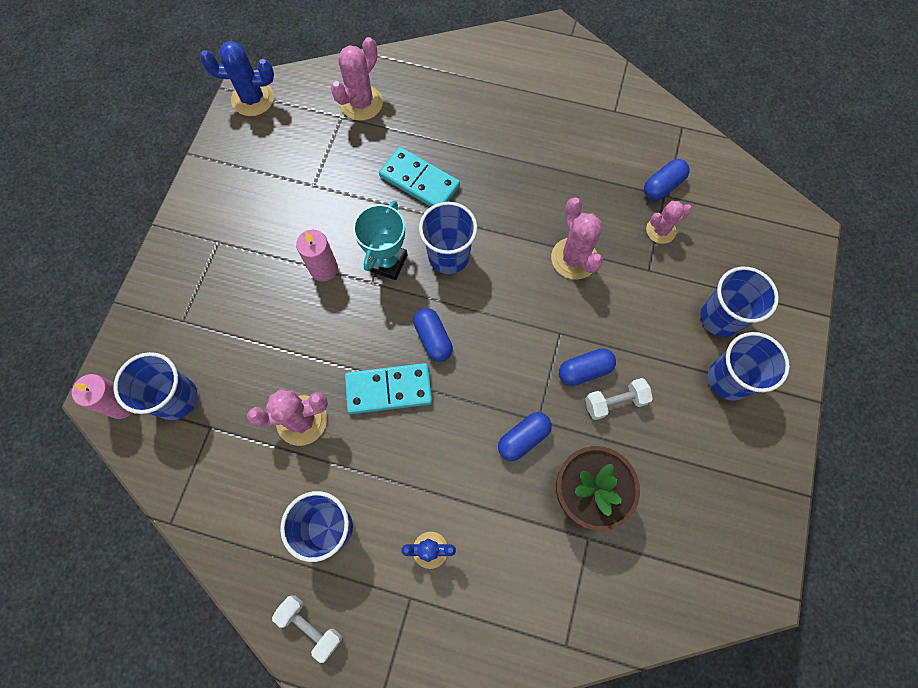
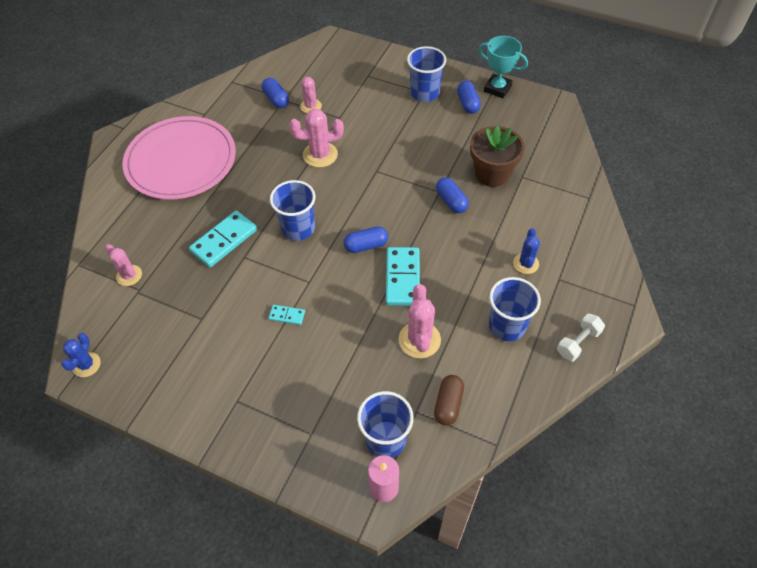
camera: 80 degrees left, 15 degrees down
blue cactus [200,41,274,116] -> blue cactus [61,333,101,377], size x0.65
pink candle [296,230,338,281] -> turquoise domino [269,305,305,325]
pink cactus [331,37,383,121] -> pink cactus [105,244,142,286], size x0.65
turquoise trophy [353,201,408,280] -> turquoise trophy moved to [478,36,528,98]
blue capsule [559,348,616,386] -> blue capsule moved to [457,81,481,114]
white dumbbell [585,378,653,420] -> none
blue cup [700,267,779,337] -> none
none -> pink plate [122,116,236,200]
none -> brown capsule [434,375,464,425]

